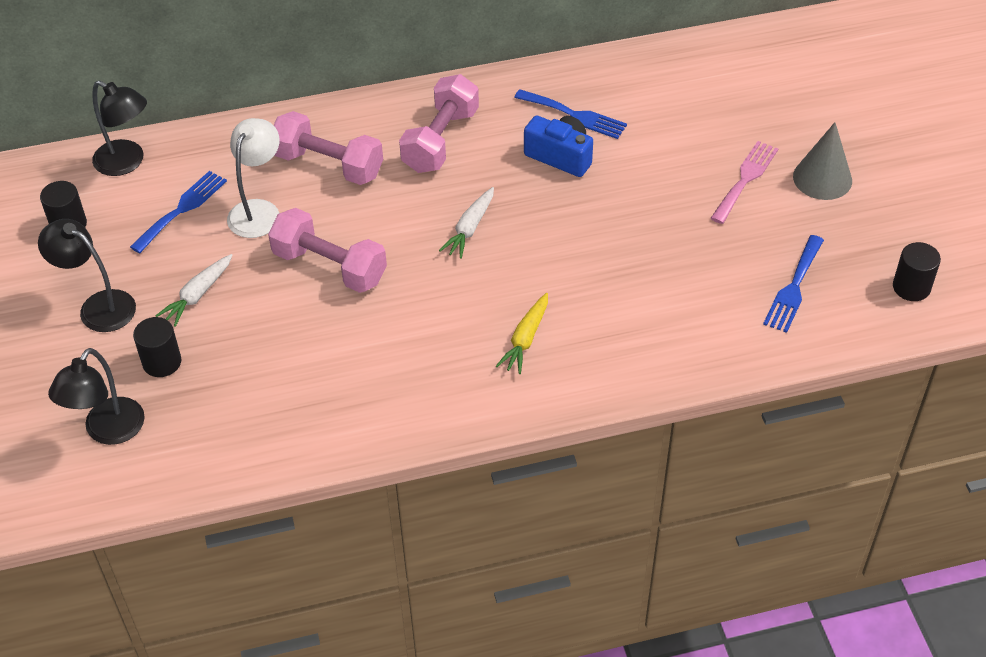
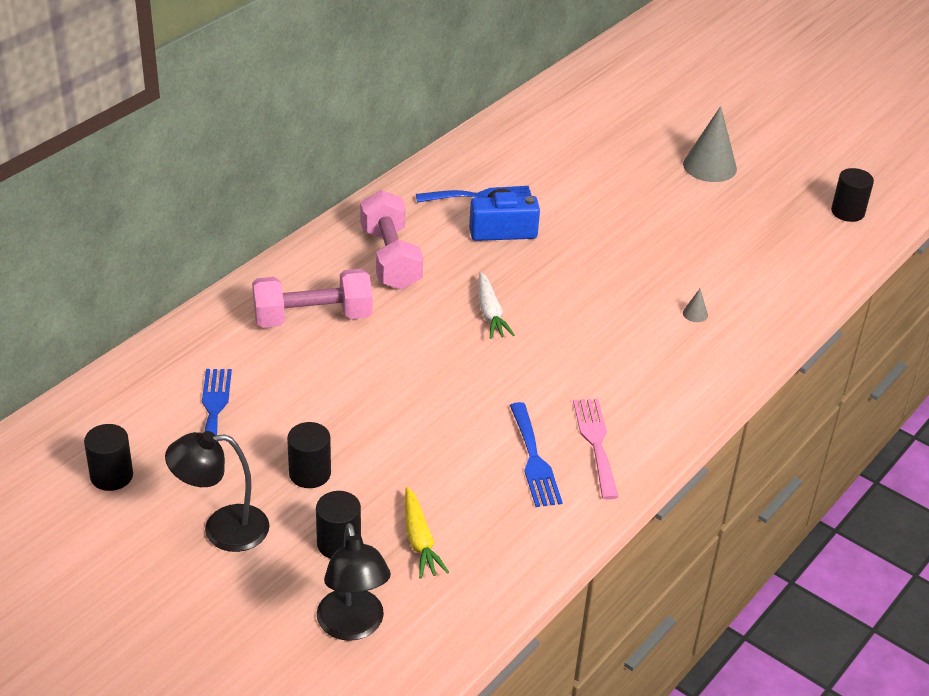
camera: 40 degrees left, 10 degrees down
black lamp [92,80,147,176] -> none
white carrot [155,254,233,327] -> black cylinder [287,422,331,488]
white lamp [227,118,280,238] -> none
pink dumbbell [268,208,387,293] -> none
yellow carrot [496,293,548,374] -> yellow carrot moved to [405,487,449,579]
pink fork [711,141,778,224] -> pink fork moved to [573,398,618,500]
blue fork [763,235,824,333] -> blue fork moved to [510,402,563,507]
none -> grey cone [683,289,708,322]

